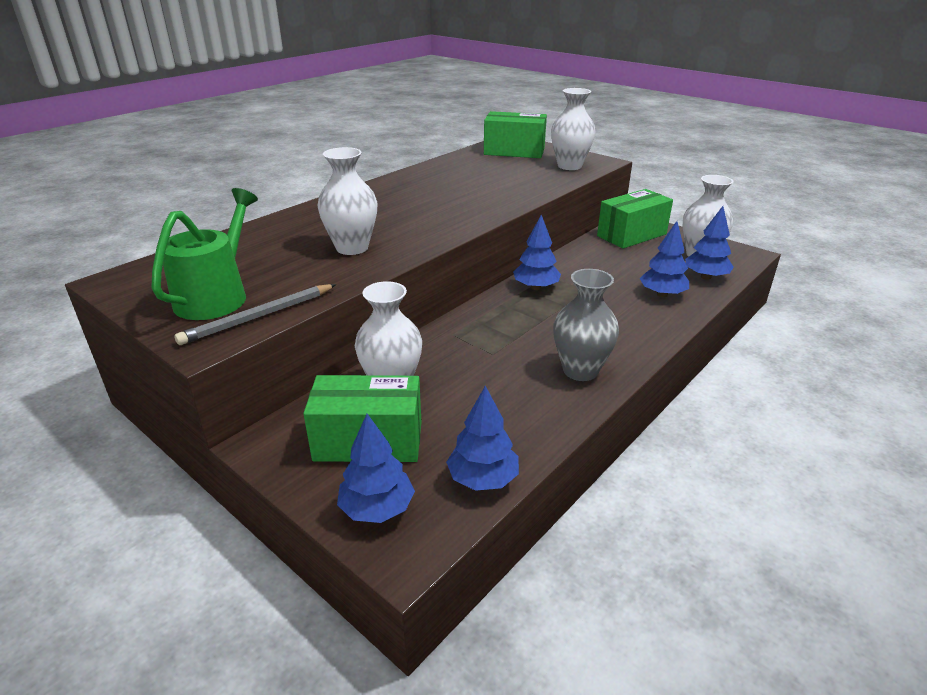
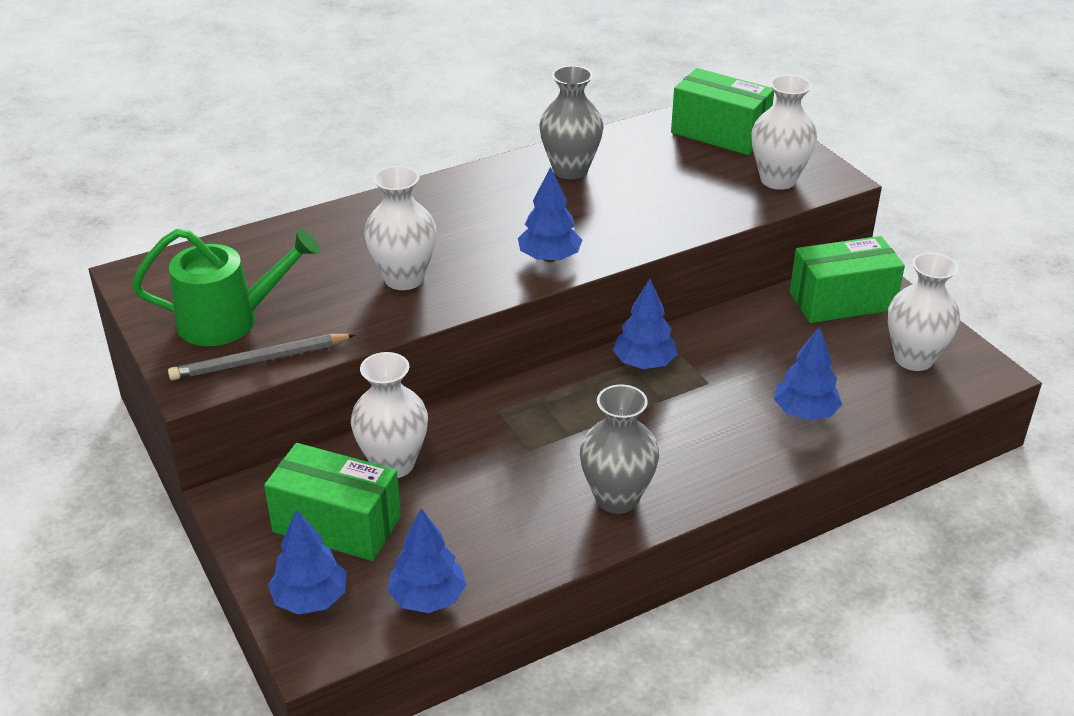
camera: 20 degrees right, 5 degrees up
green watering can [151,188,258,320] -> green watering can turned 45 degrees clockwise [132,229,320,346]
blue tree [685,206,734,280] -> blue tree moved to [518,167,582,262]
none -> grey vase [539,66,604,179]

